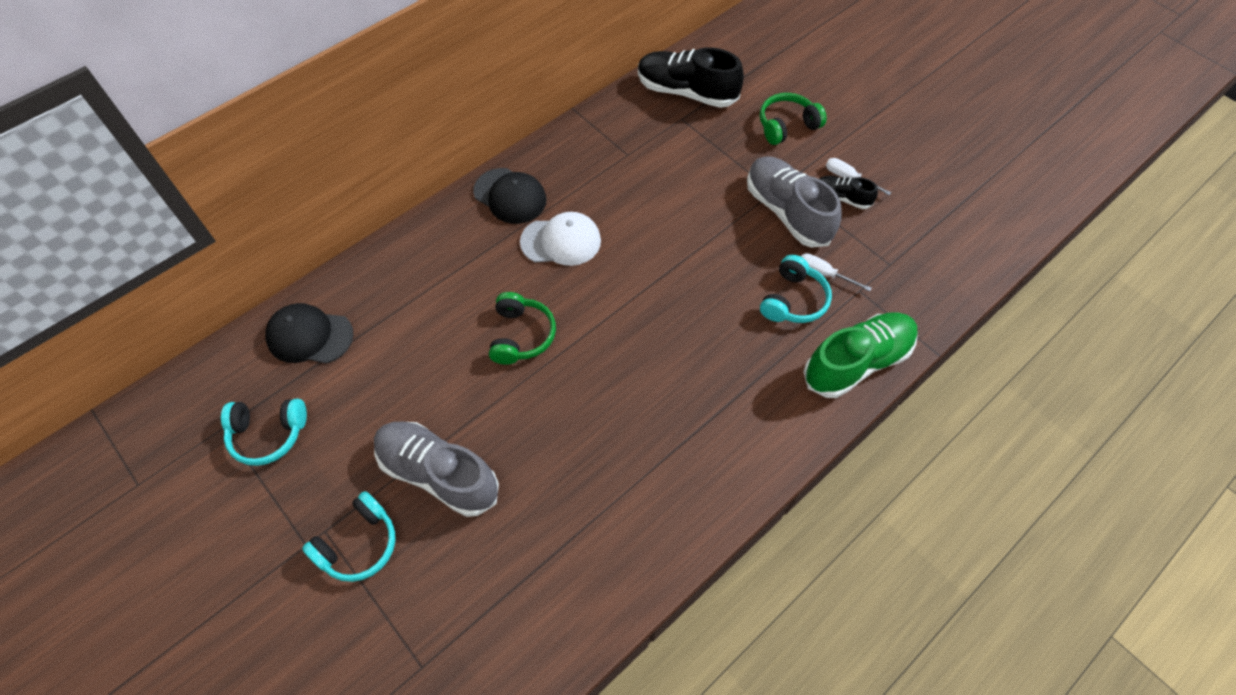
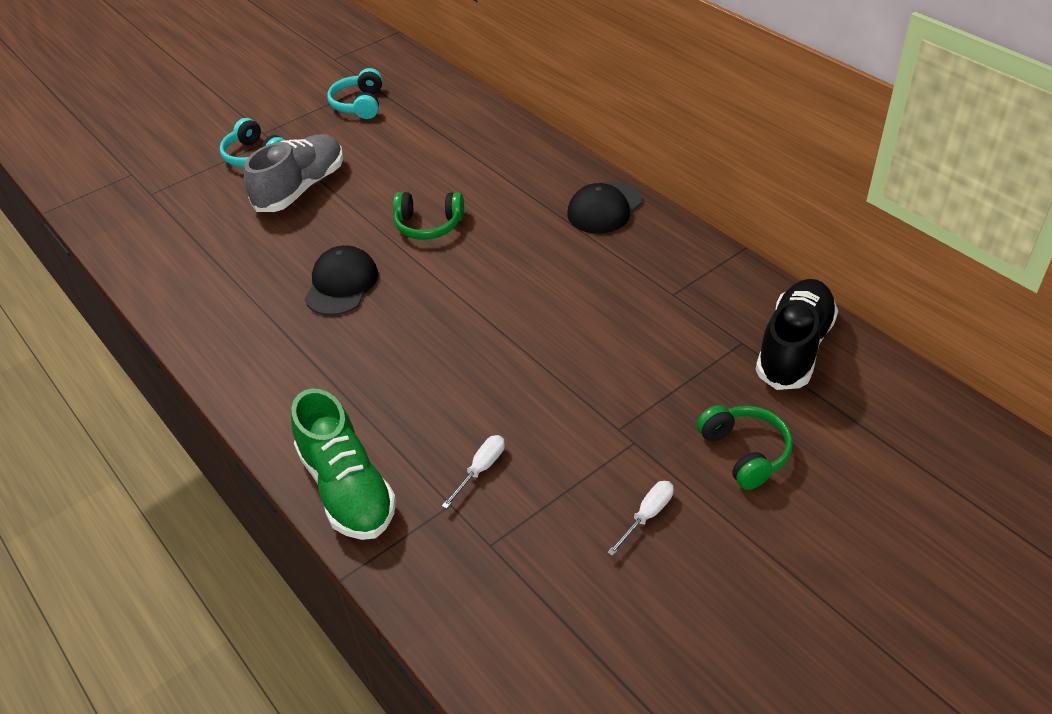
camera: 95 degrees right, 15 degrees down
black cap [265,303,354,364] -> black cap moved to [304,245,378,315]
white cap [520,212,601,266] -> none
grey shoe [747,156,842,247] -> none
turquoise headphones [760,255,832,323] -> none
black shoe [820,176,878,209] -> none

